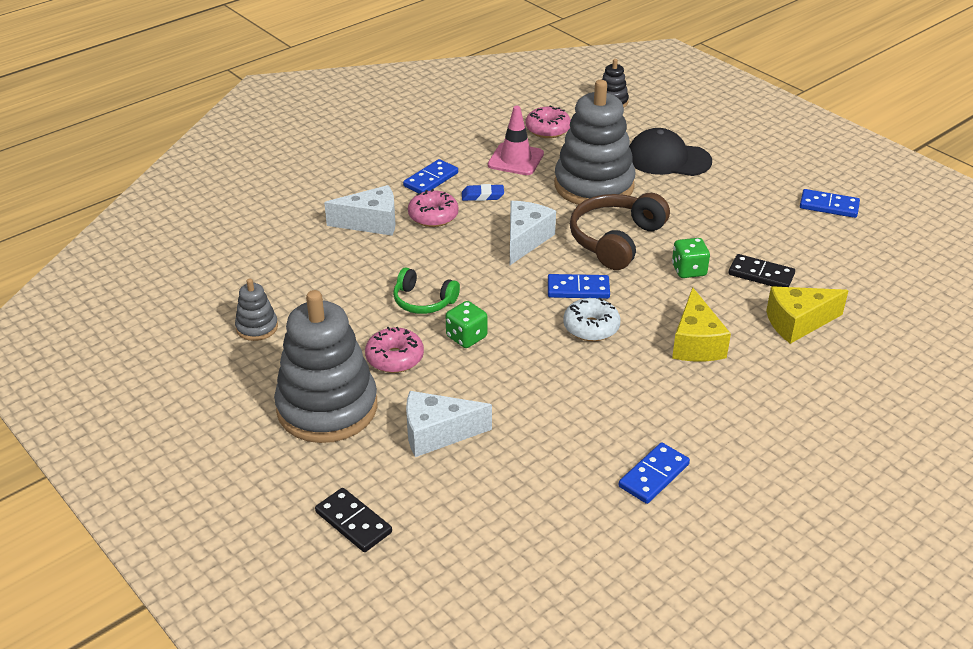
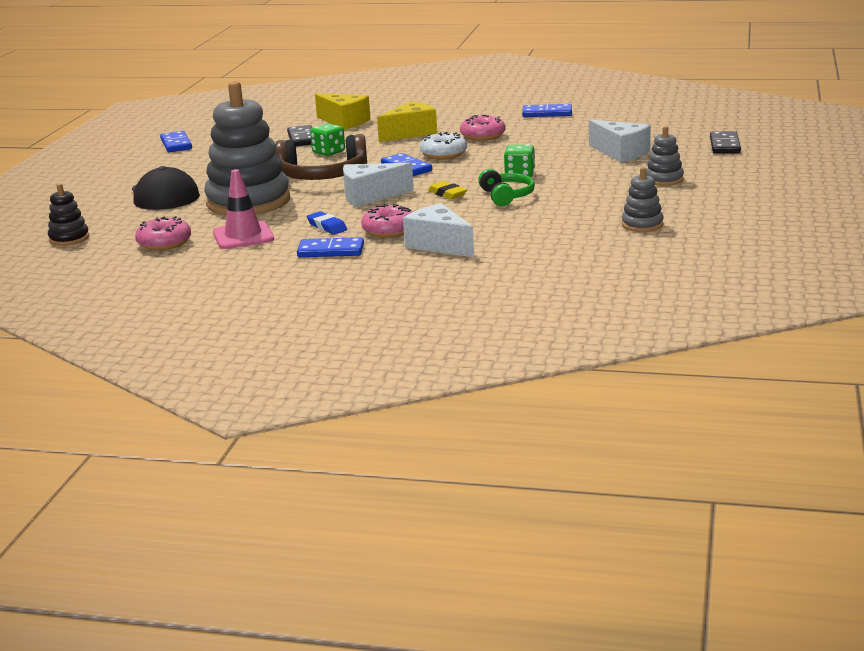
camera: 125 degrees left, 15 degrees down
grey stacking toy [274,290,377,443] -> grey stacking toy [646,126,684,186], size x0.45
pink donut [365,327,424,373] -> pink donut moved to [460,115,505,141]
none -> yellow eraser [428,181,467,199]

